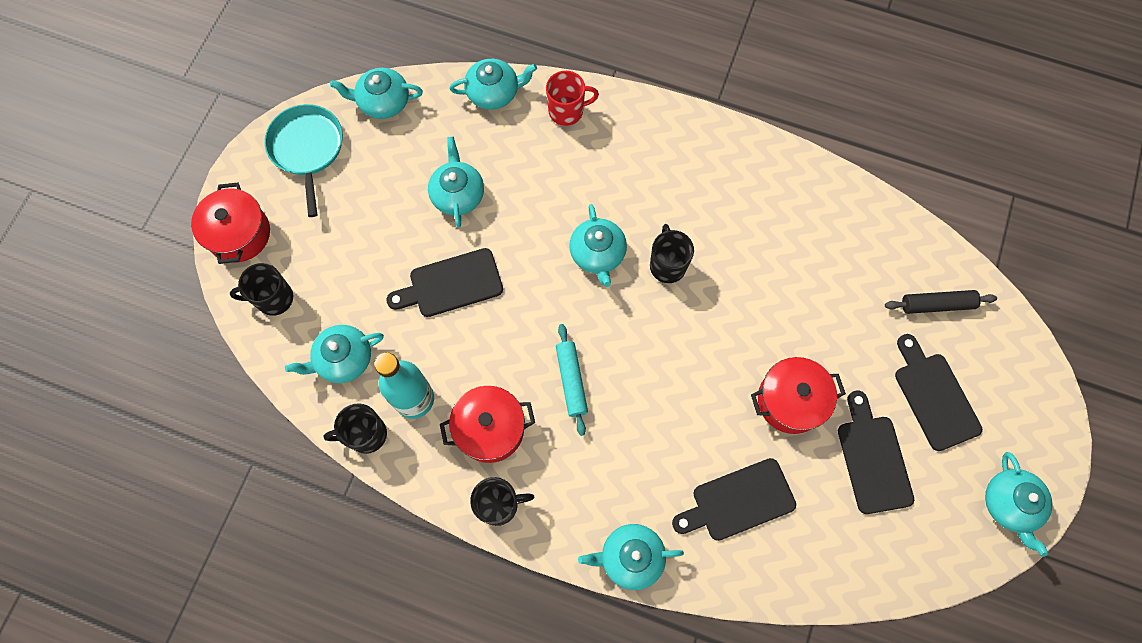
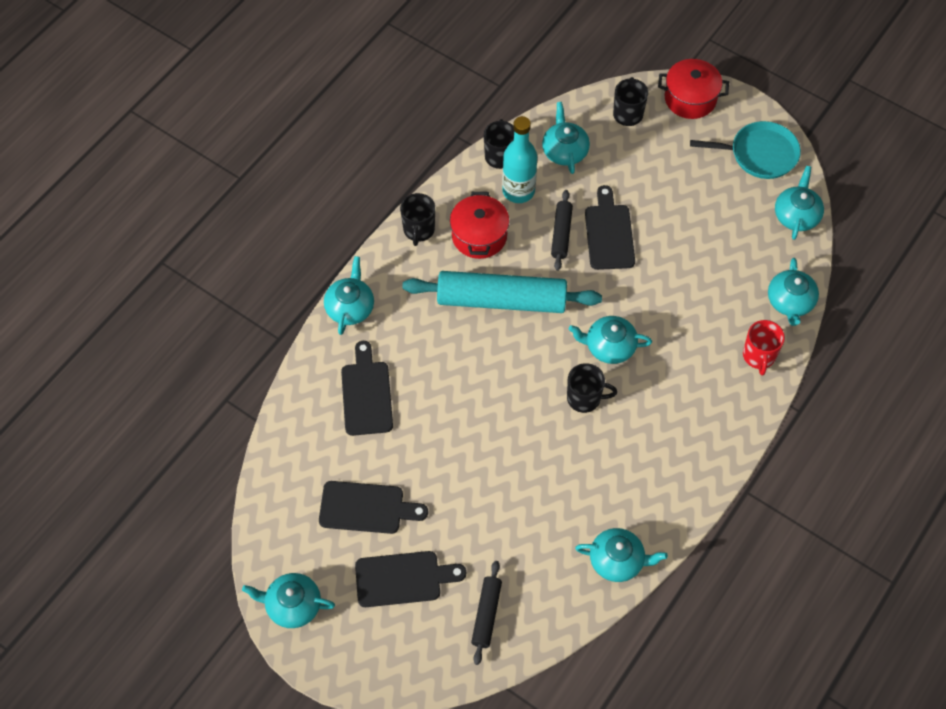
camera: 105 degrees right, 10 degrees down
turquoise teapot [428,137,484,228] -> turquoise teapot moved to [575,528,668,582]
turquoise rolling pin [556,324,588,436] -> turquoise rolling pin [402,271,602,313], size x2.05
red pot [751,357,846,434] -> none
none -> black rolling pin [551,190,573,271]

